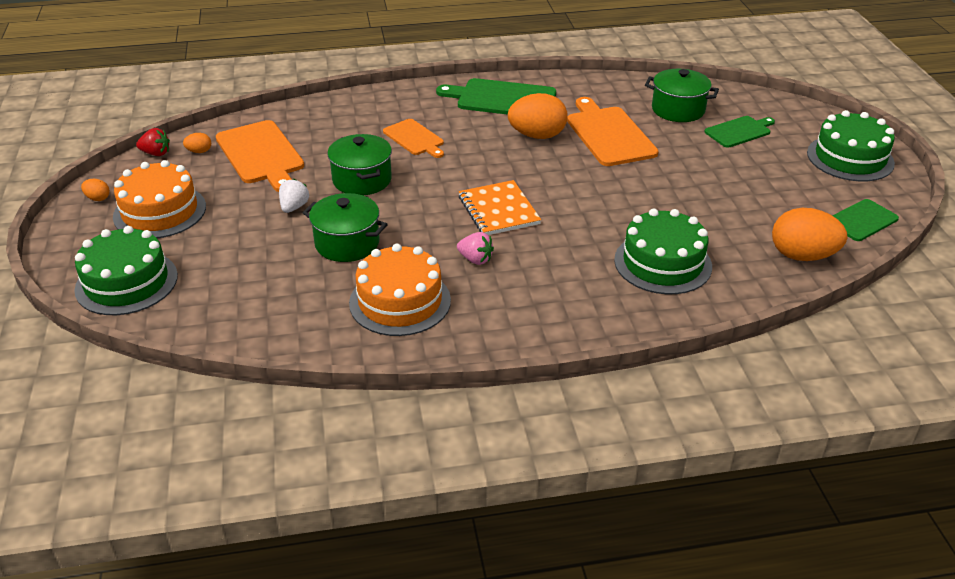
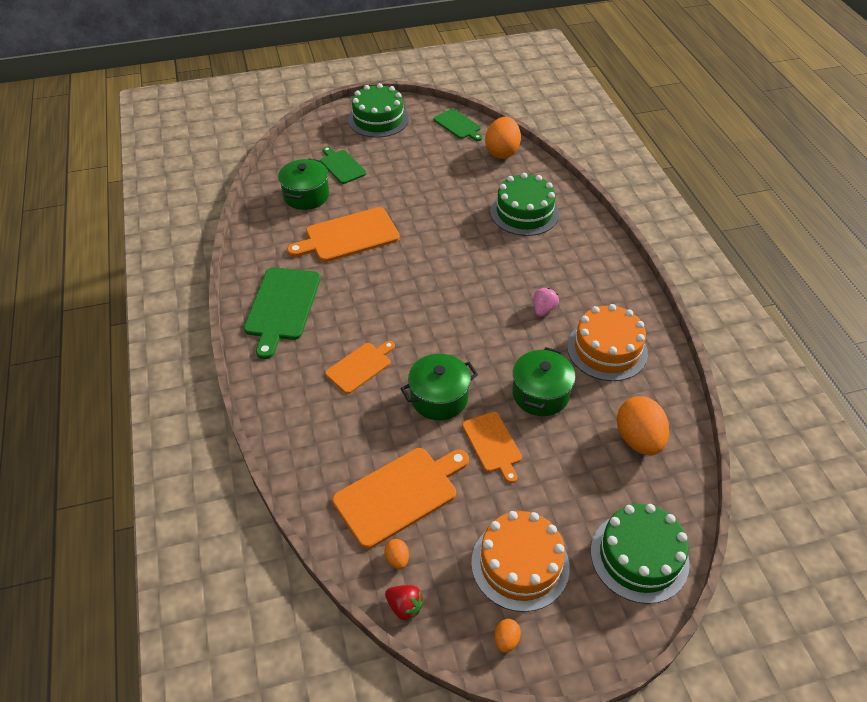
camera: 95 degrees left, 10 degrees up
red strawberry [136,128,170,156] -> red strawberry turned 120 degrees clockwise [385,585,424,622]
white strawberry [279,179,309,213] -> orange cutting board [462,412,522,483]
orange notebook [459,180,541,235] -> none
orange egg [508,93,568,139] -> orange egg moved to [616,396,669,455]

